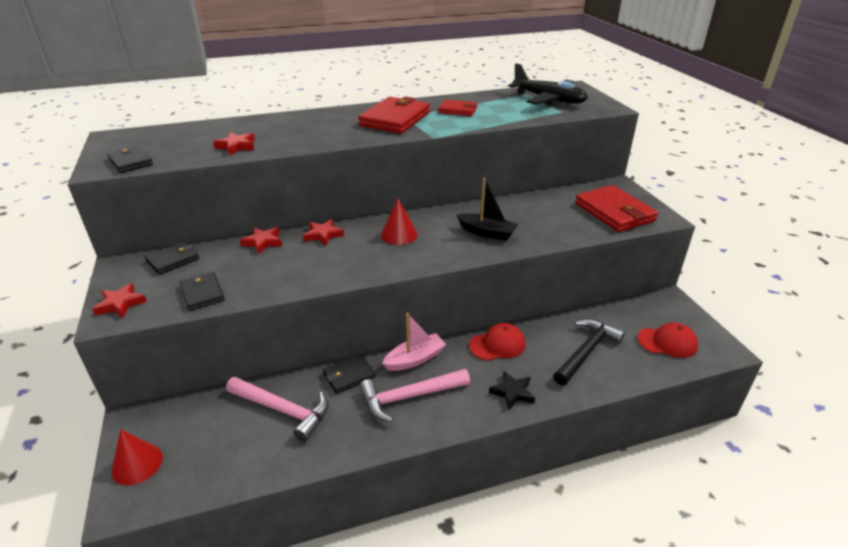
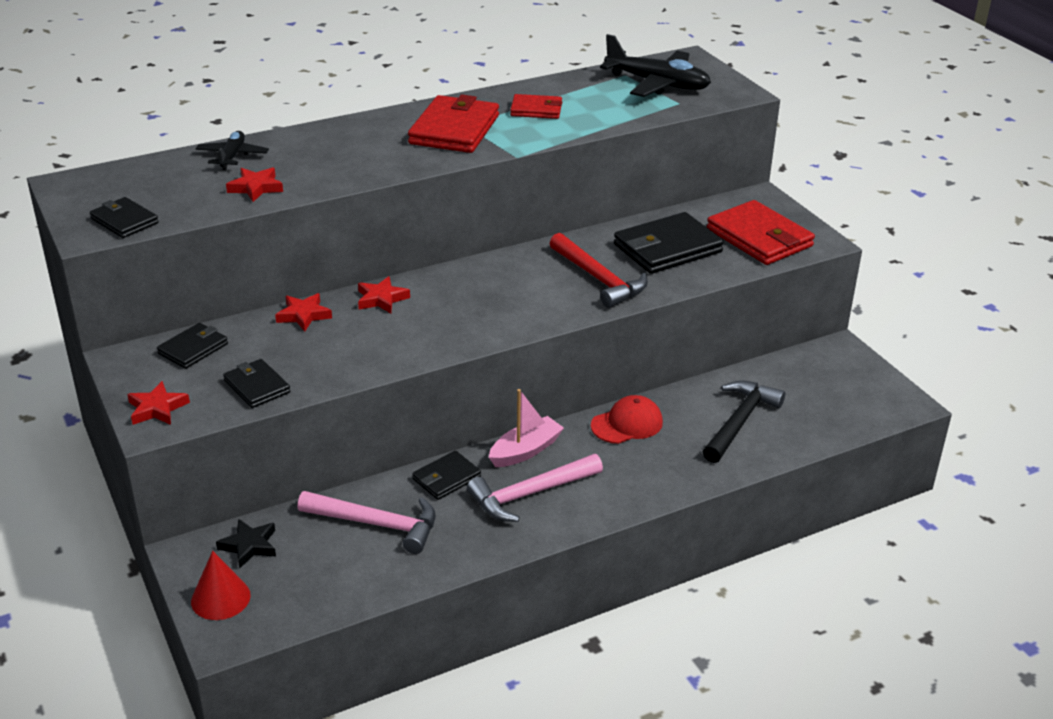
camera: 10 degrees left, 0 degrees up
red cone [381,198,418,245] -> none
black boat [456,178,519,241] -> red hammer [549,233,648,308]
black star [489,371,535,410] -> black star moved to [216,519,276,569]
red cap [637,323,698,358] -> none
none -> black plane [195,131,269,170]
none -> black wallet [614,212,724,274]

